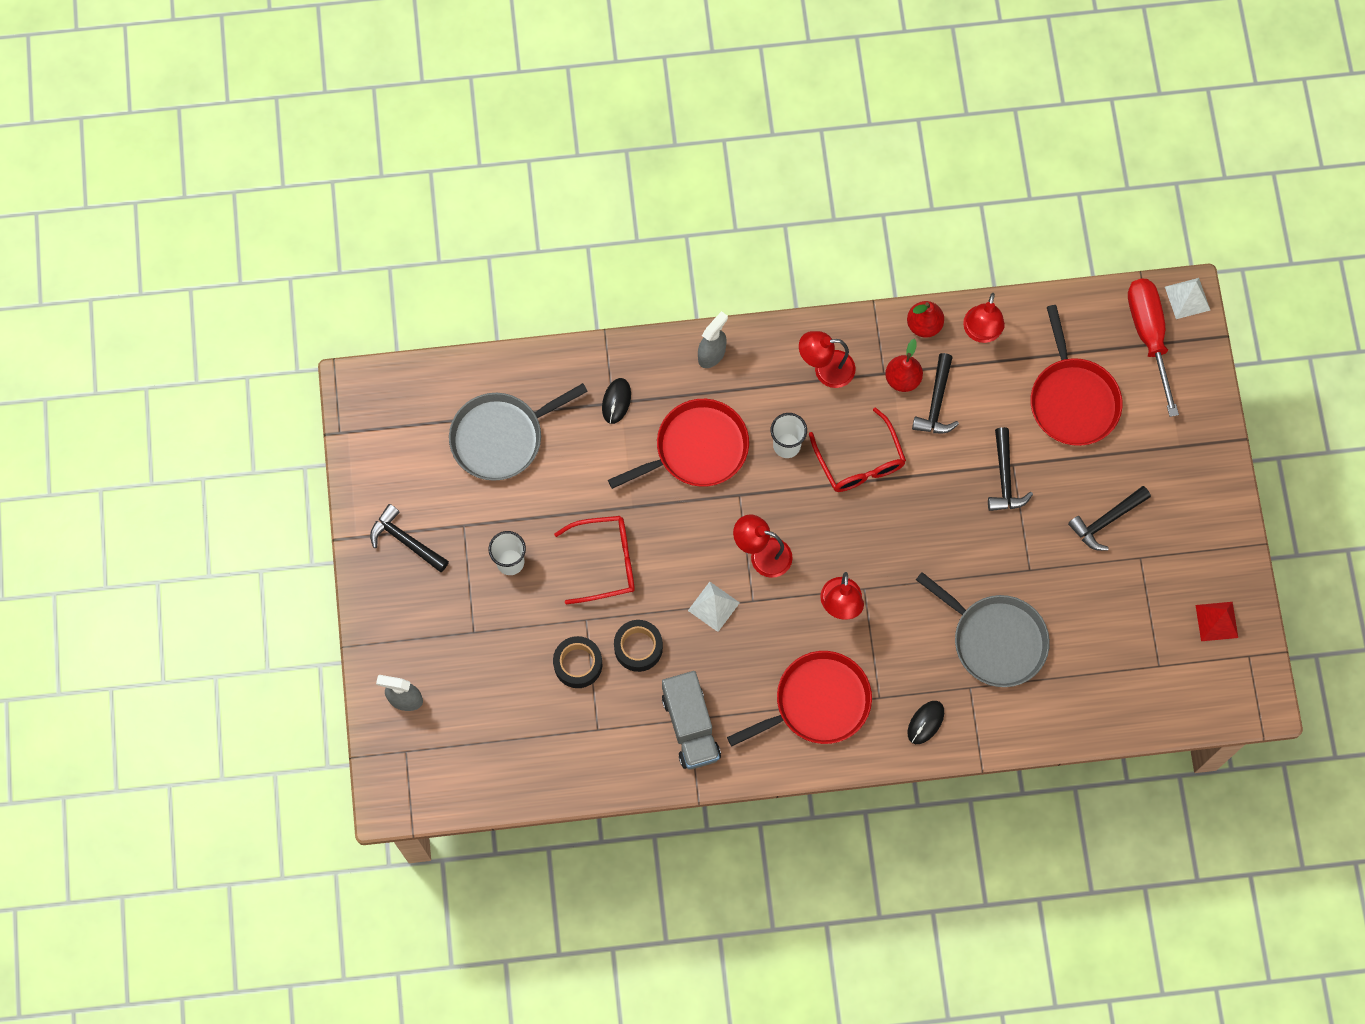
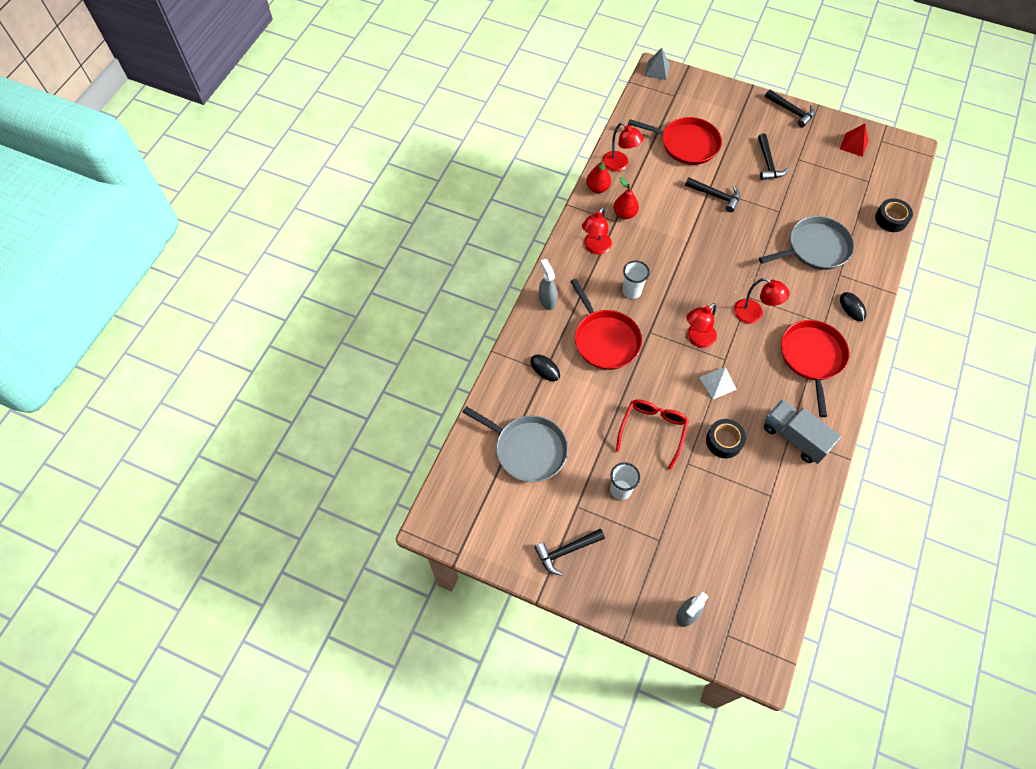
camera: 60 degrees left, 10 degrees down
grey pan [449,383,588,481] -> grey pan turned 60 degrees counterclockwise [463,406,568,482]
black tape [553,636,602,688] -> black tape moved to [875,198,913,232]
red pan [608,399,749,489] -> red pan turned 150 degrees clockwise [570,279,642,370]
grey truck [662,671,721,769] -> grey truck turned 150 degrees counterclockwise [764,399,841,464]
red glasses [809,407,906,492] -> none
black hammer [912,353,959,433] -> black hammer moved to [765,90,815,128]
red screwdriver [1128,279,1179,417] -> none
white pyramid [1165,278,1210,319] -> grey pyramid [645,48,670,80]

